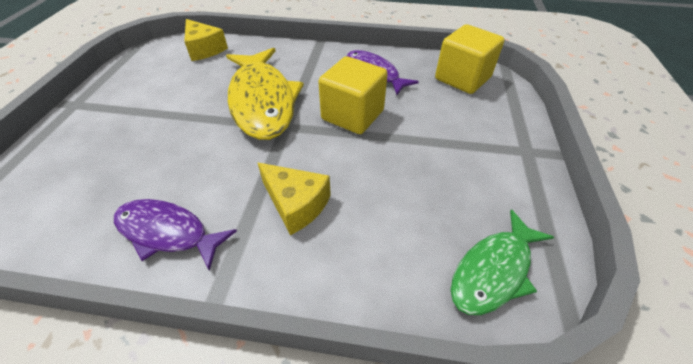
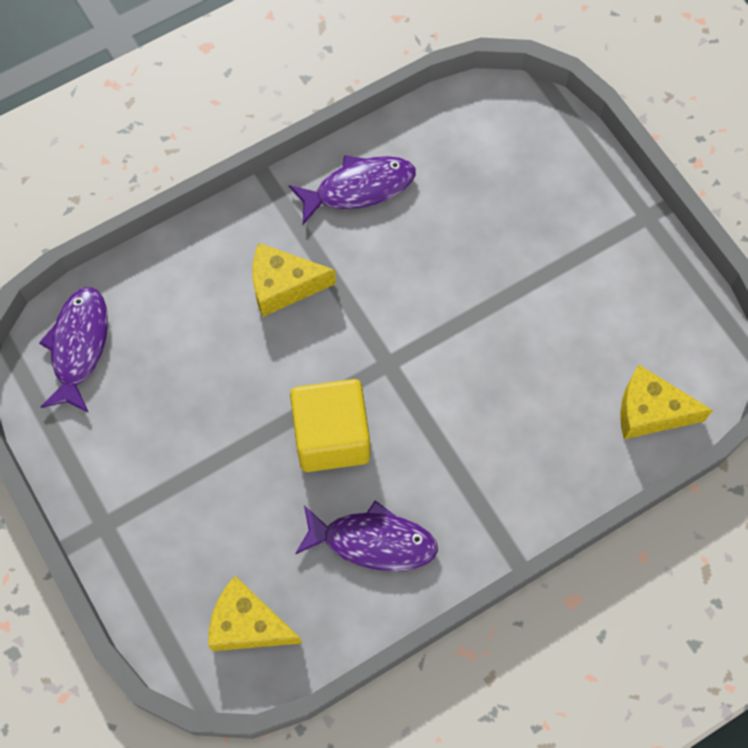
camera: 140 degrees right, 20 degrees up
yellow fish [226,48,304,140] -> none
yellow cube [435,24,505,94] -> yellow cheese [208,576,302,651]
green fish [451,209,554,315] -> purple fish [39,287,108,413]

